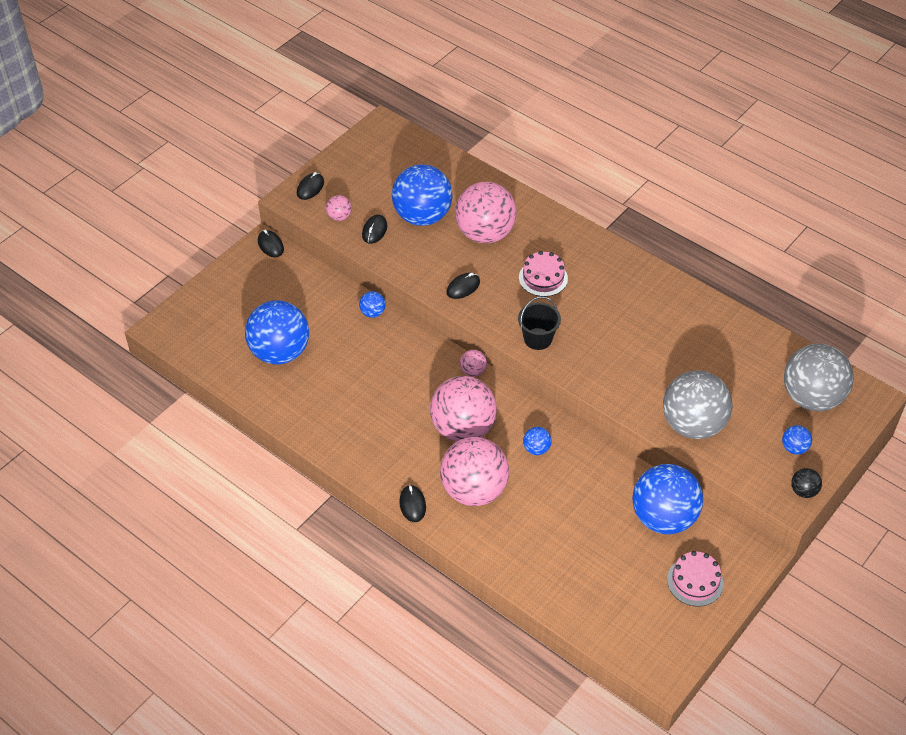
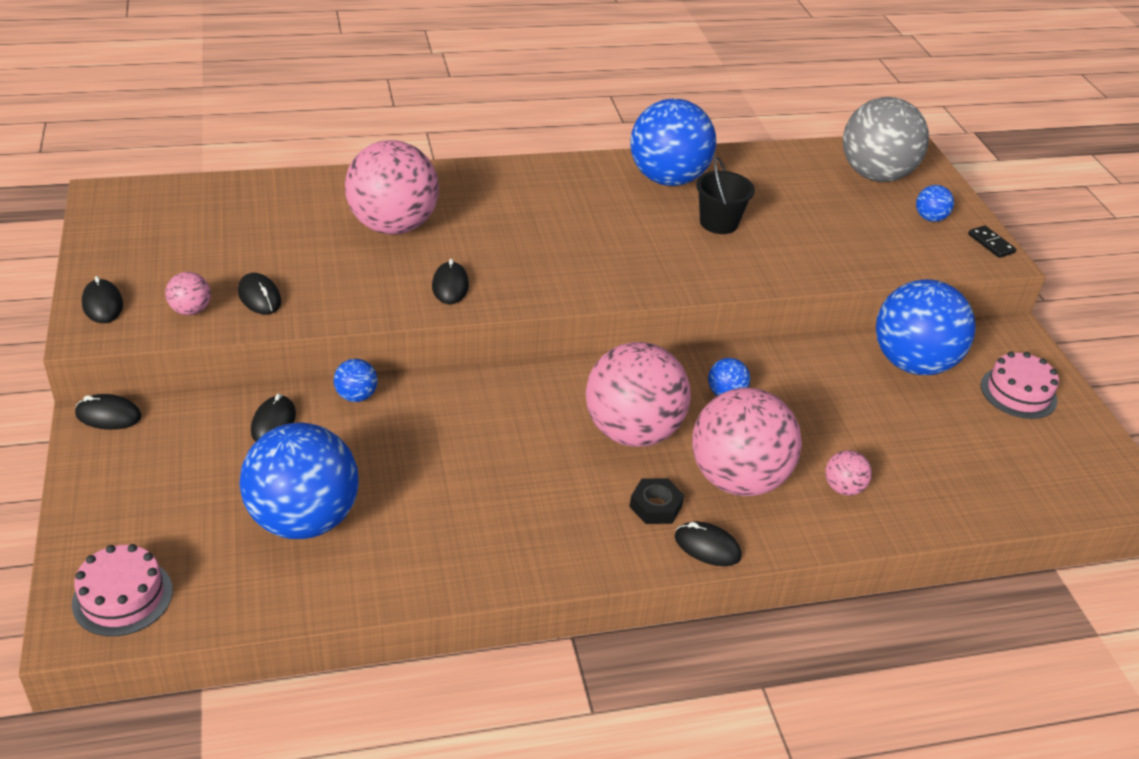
camera: 55 degrees left, 10 degrees down
blue ball [392,164,452,226] -> blue ball moved to [630,99,716,186]
pink ball [460,350,487,377] -> pink ball moved to [825,450,872,496]
black bucket [518,297,561,350] -> black bucket moved to [696,157,755,234]
pink cake [519,251,568,297] -> pink cake moved to [72,544,173,636]
grey ball [663,371,733,439] -> none
black ball [791,468,822,498] -> black domino [968,225,1016,258]
none -> black mouse [251,394,296,441]
none -> black nut [630,478,684,524]

